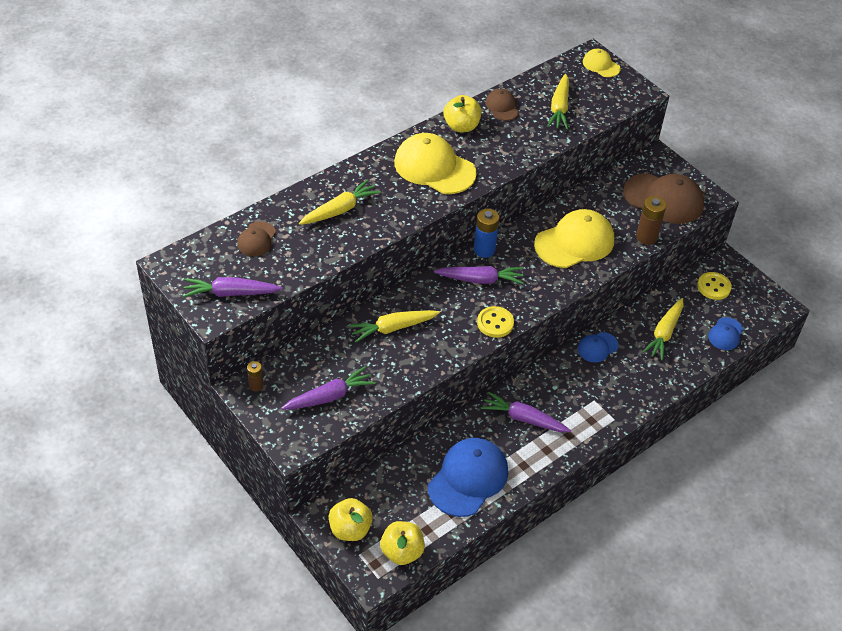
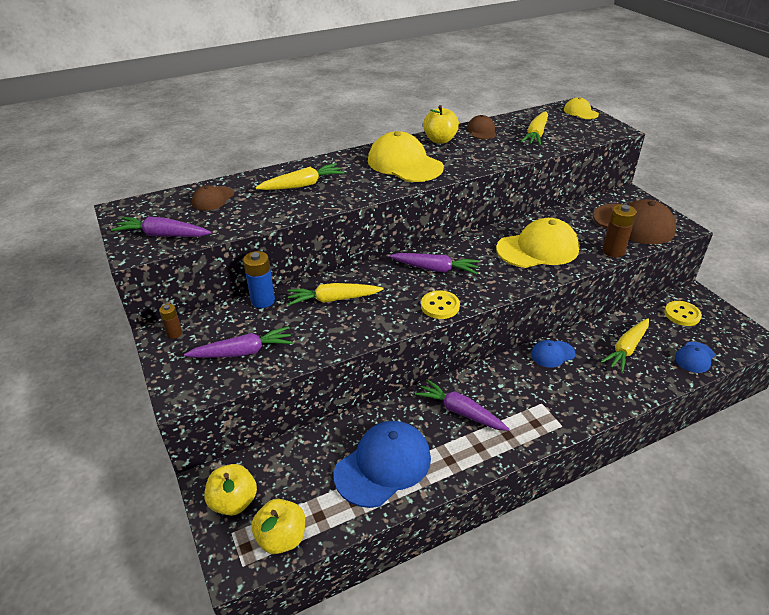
camera: 15 degrees right, 10 degrees down
blue battery [474,209,500,258] -> blue battery moved to [243,251,275,308]

